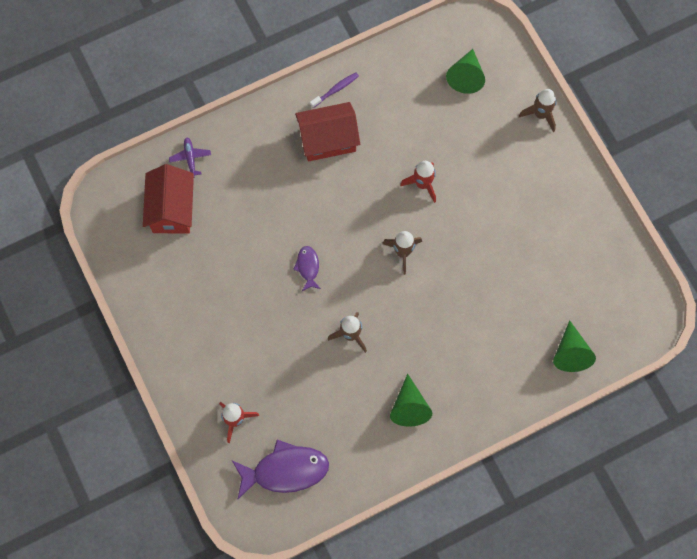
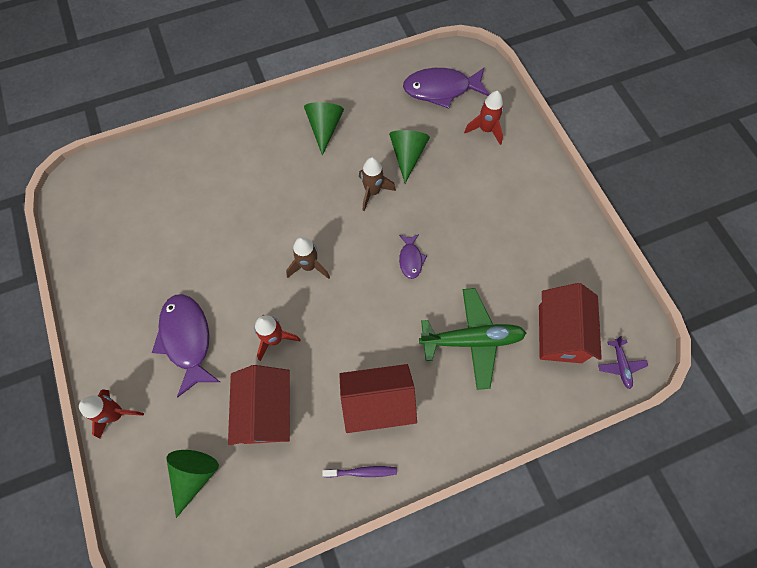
camera: 175 degrees left, 5 degrees down
purple plane [169,138,211,177] -> purple plane moved to [598,336,648,389]
purple toothbrush [310,72,359,108] -> purple toothbrush turned 150 degrees counterclockwise [322,466,397,478]
brown rocket [519,89,556,132] -> red rocket [79,389,144,439]
green cone [553,320,596,372] -> green cone moved to [389,130,430,183]
none -> purple fish [152,294,220,397]
none -> red house [228,365,290,445]
none -> green plane [419,288,526,390]

